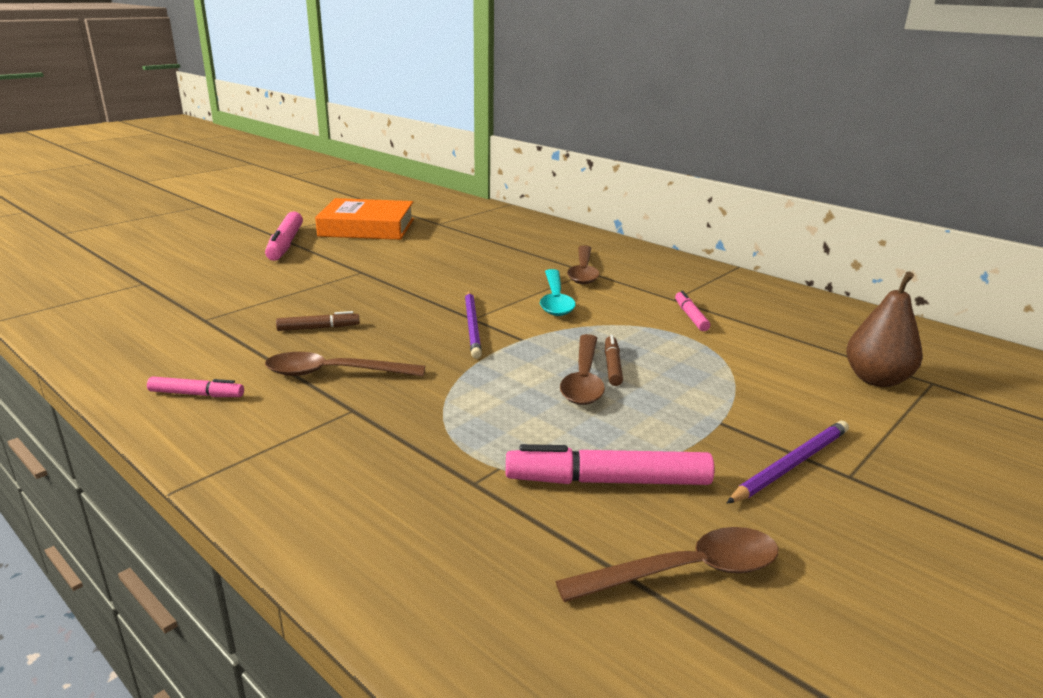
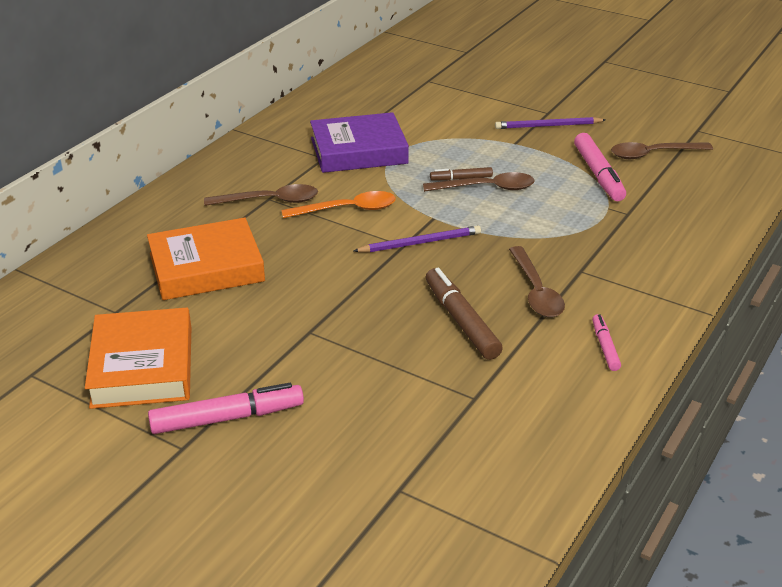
camera: 100 degrees left, 10 degrees up
brown marker [276,311,360,331] -> brown marker [426,268,503,360], size x1.81
turquoise spoon [540,269,576,316] -> orange spoon [281,191,396,218]
brown spoon [555,527,779,602] -> brown spoon turned 75 degrees counterclockwise [611,142,713,159]
pink marker [675,291,710,331] -> purple book [310,112,409,173]
purple pencil [727,421,849,503] -> purple pencil turned 45 degrees counterclockwise [495,117,606,129]
brown pear [846,271,922,387] -> none
none -> orange book [147,218,265,300]

